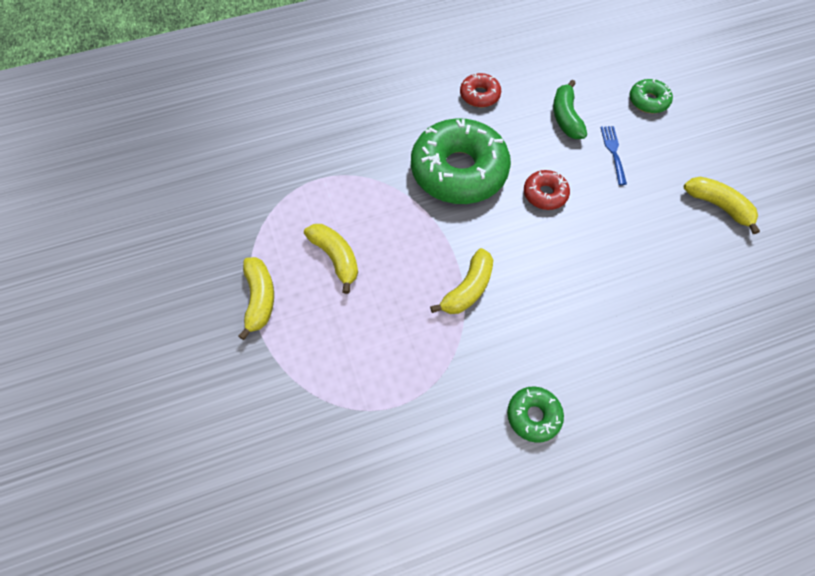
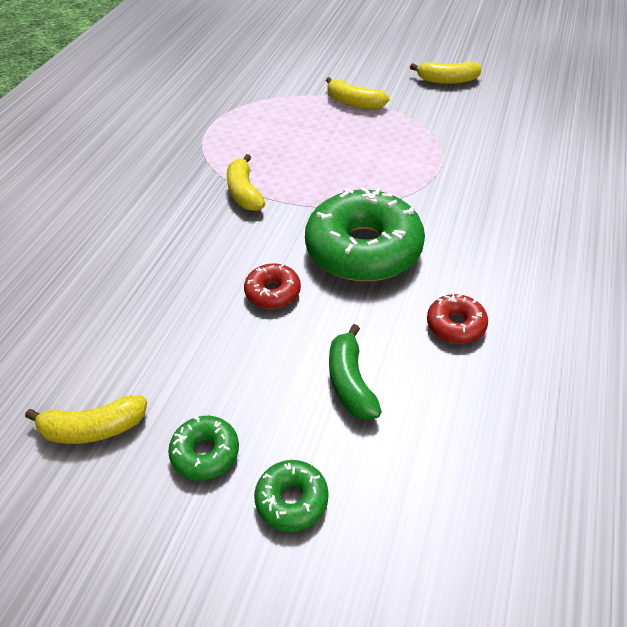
camera: 130 degrees right, 15 degrees down
yellow banana [304,224,358,294] -> yellow banana moved to [410,61,482,84]
green donut [507,387,564,443] -> green donut moved to [168,416,239,481]
green banana [553,80,587,139] -> green banana turned 135 degrees counterclockwise [329,324,382,420]
blue fork [600,126,627,185] -> none

